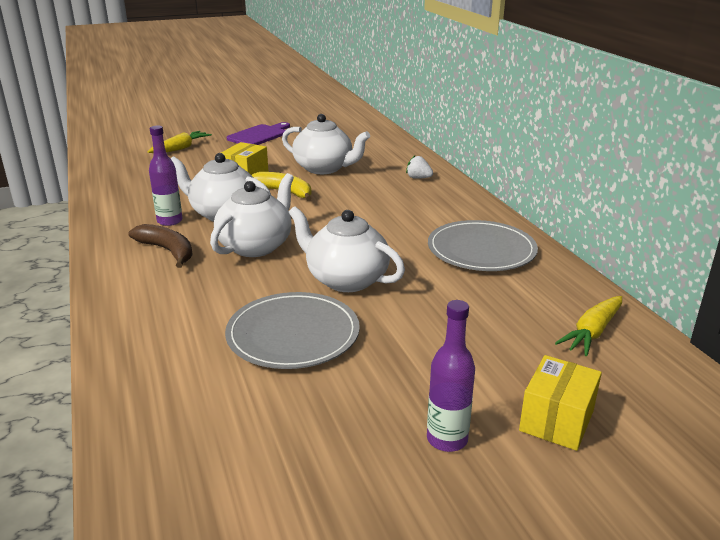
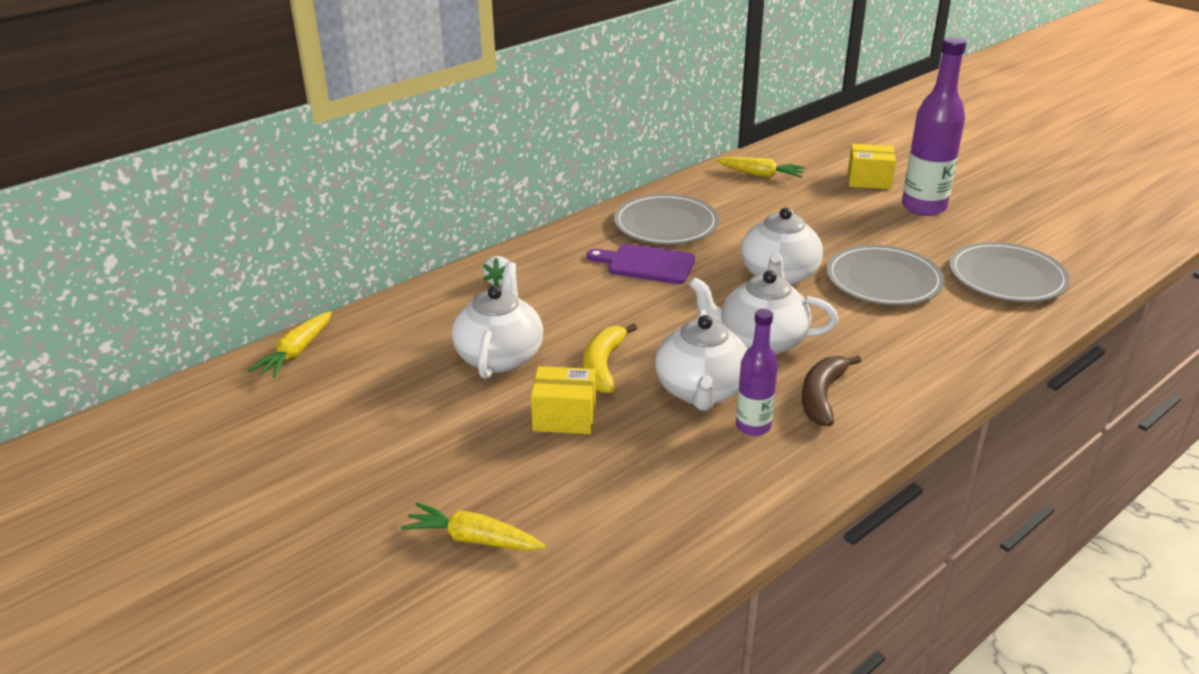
camera: 110 degrees left, 5 degrees up
purple cutting board [227,122,290,145] -> purple cutting board moved to [587,244,695,284]
purple bottle [427,300,475,452] -> purple bottle [902,37,967,216], size x1.72
none -> yellow carrot [248,311,332,378]
none -> grey plate [949,242,1070,302]

